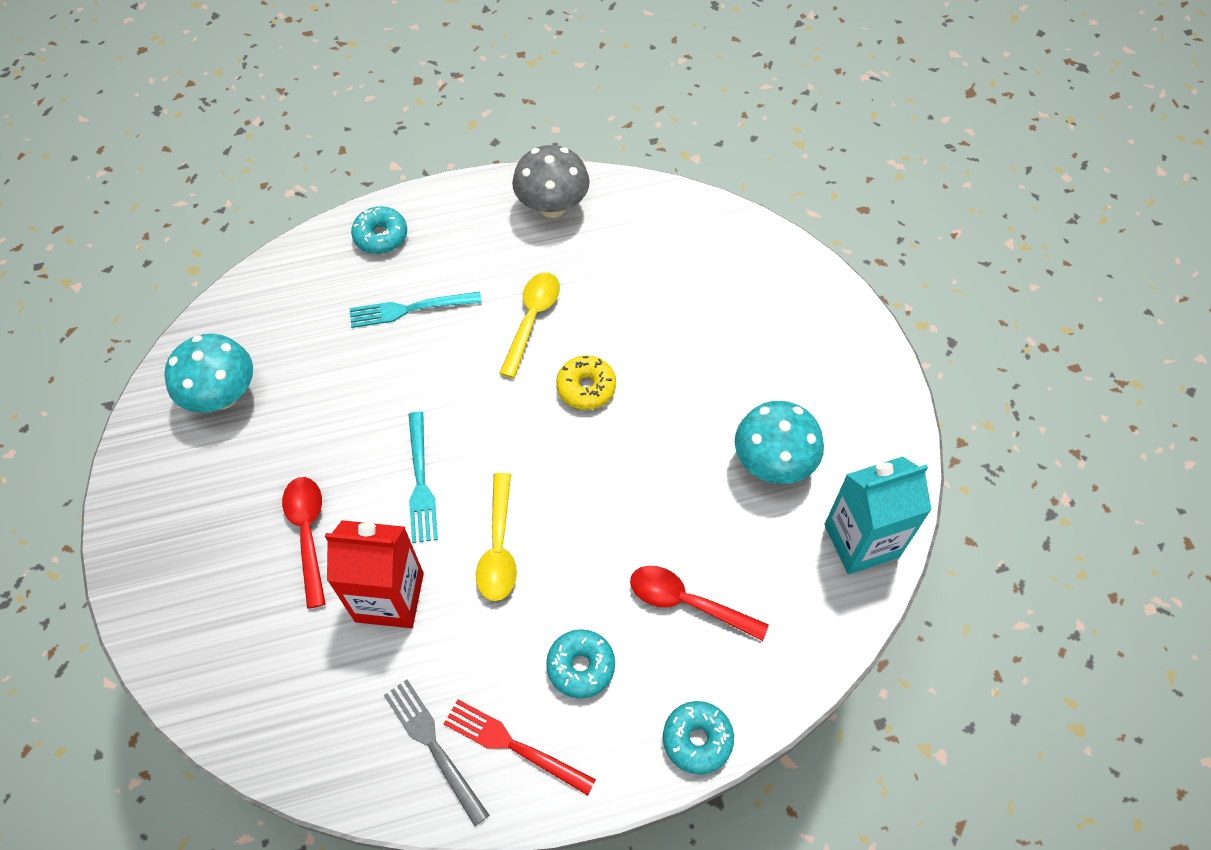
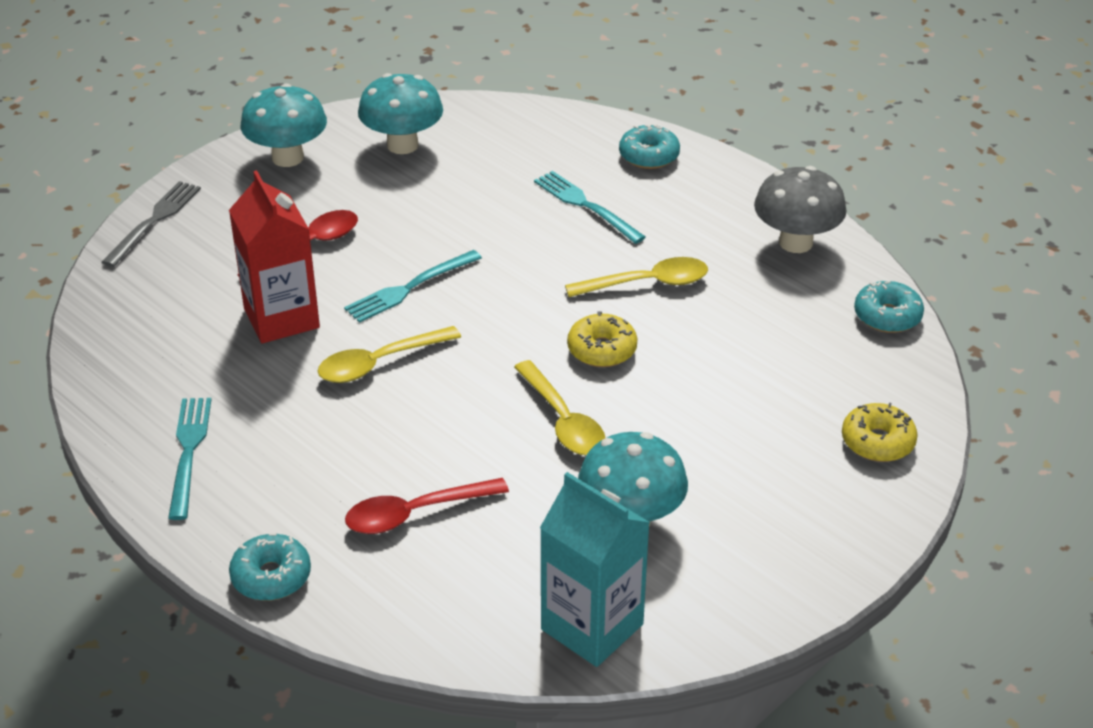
camera: 60 degrees right, 20 degrees down
grey fork [384,679,490,826] -> grey fork moved to [102,181,201,267]
red fork [444,699,596,796] -> turquoise fork [168,398,211,520]
turquoise donut [546,629,615,699] -> turquoise donut moved to [854,281,924,333]
red spoon [630,566,769,641] -> red spoon turned 105 degrees counterclockwise [345,478,509,534]
none -> turquoise mushroom [241,83,327,167]
none -> yellow spoon [514,360,605,455]
none -> yellow donut [842,403,918,462]

